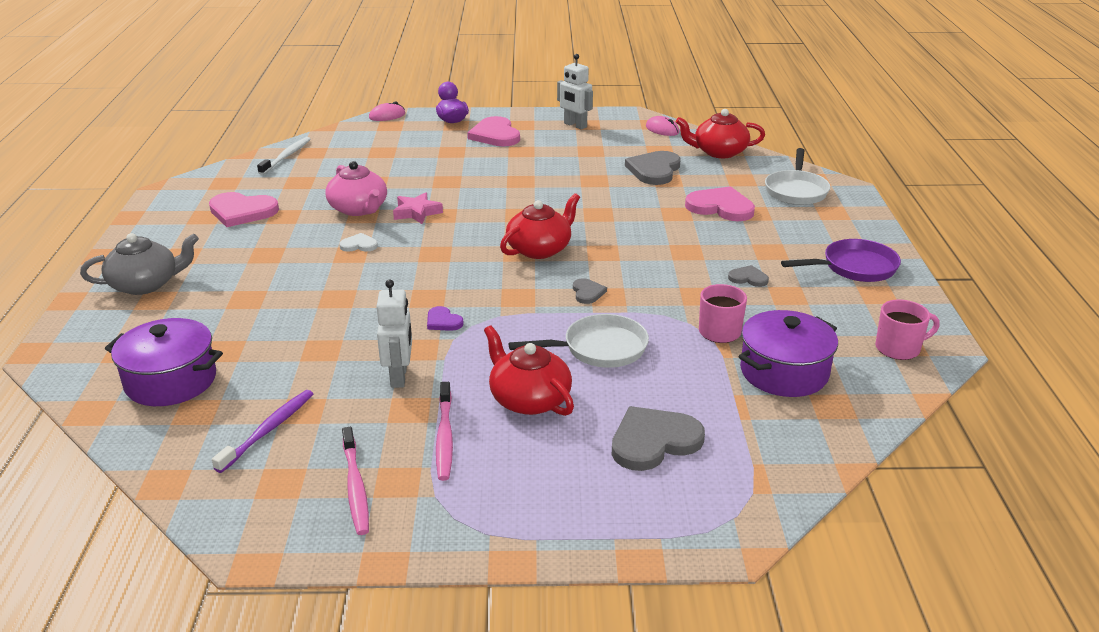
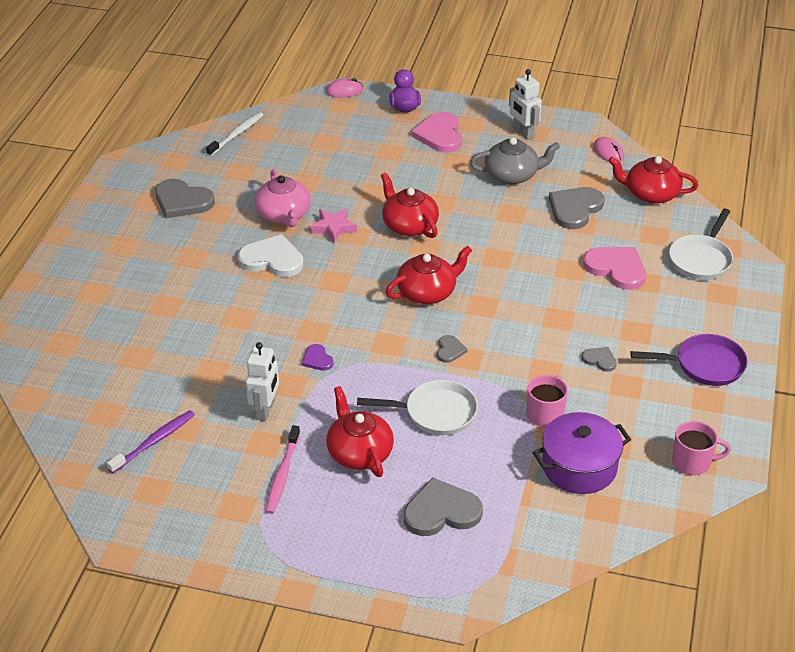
camera: 15 degrees right, 10 degrees up
grey teapot [80,233,199,295] -> grey teapot moved to [470,137,560,184]
purple pot [105,318,223,406] -> none
pink heart [209,192,279,227] -> grey heart [155,179,215,218]
white heart [339,233,378,252] -> white heart [238,234,304,277], size x1.98
pink toothbrush [342,427,369,535] -> none
none -> red teapot [381,172,439,238]

